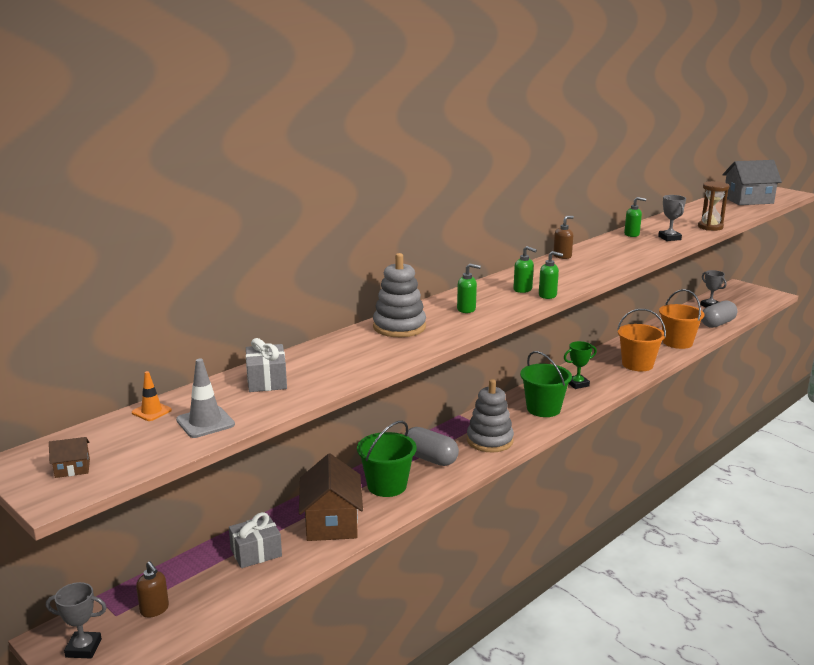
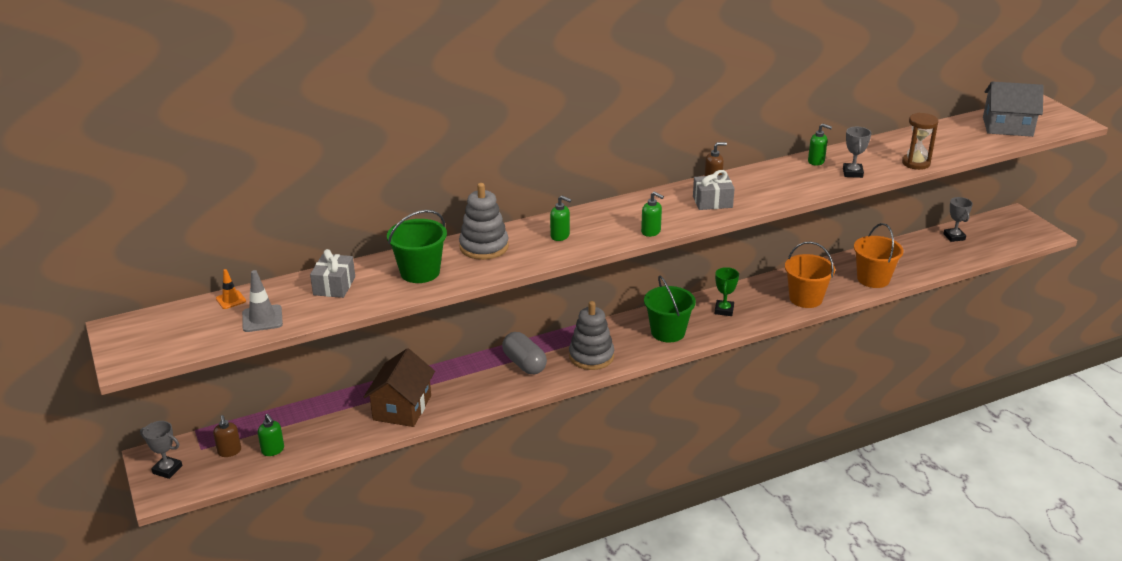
camera: 20 degrees right, 10 degrees up
brown house [49,437,90,478] -> none
grey gift [229,512,282,568] -> grey gift moved to [693,170,735,210]
green bucket [357,421,416,497] -> green bucket moved to [387,210,447,283]
green soap dispenser [513,246,537,293] -> green soap dispenser moved to [258,414,284,456]
green trophy [564,341,597,389] -> green trophy turned 75 degrees counterclockwise [715,267,739,316]
grey capsule [701,300,737,328] -> none

